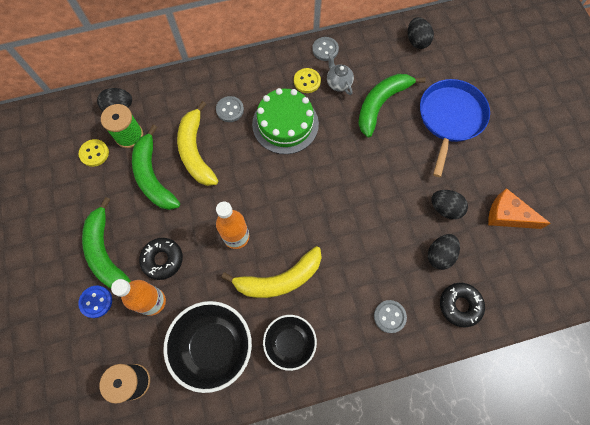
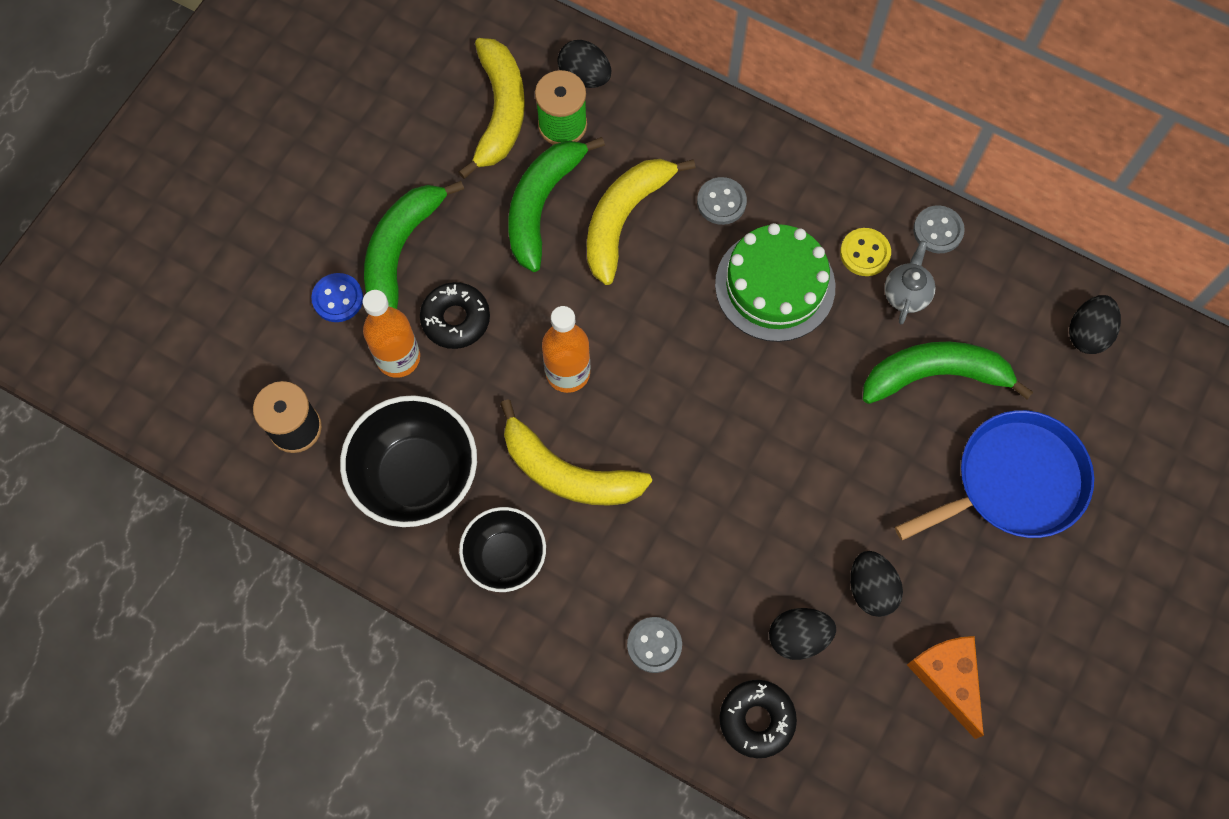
camera: 45 degrees right, 0 degrees up
yellow button [79,139,109,167] -> yellow banana [458,38,525,179]

